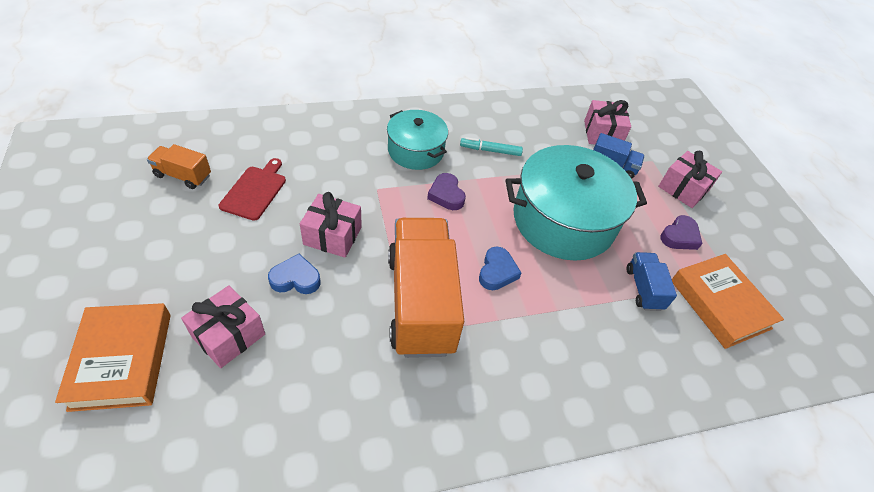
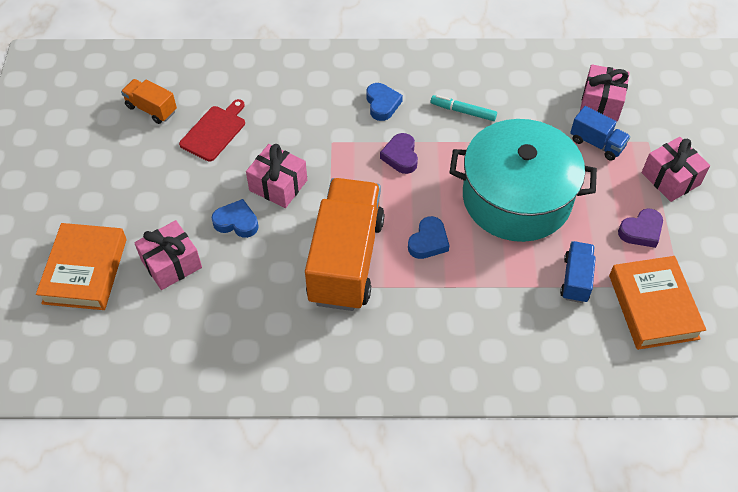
camera: 20 degrees right, 5 degrees up
turquoise pot [387,110,448,170] -> blue heart [366,83,403,121]

